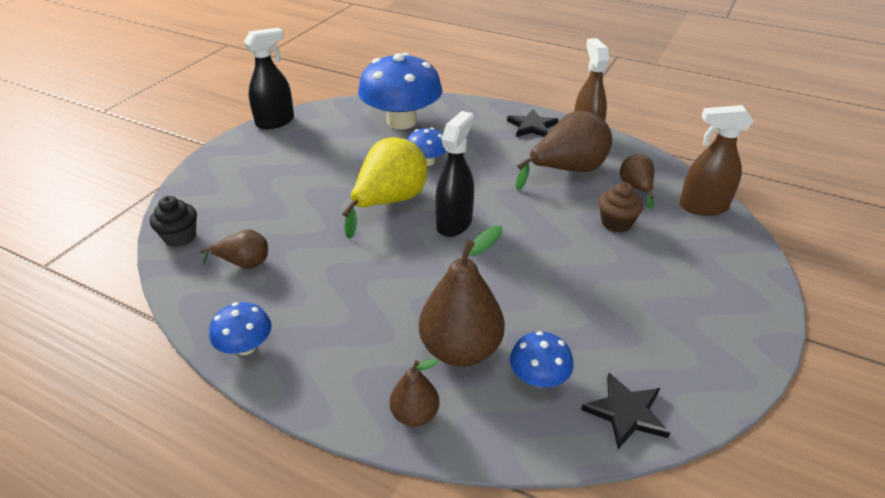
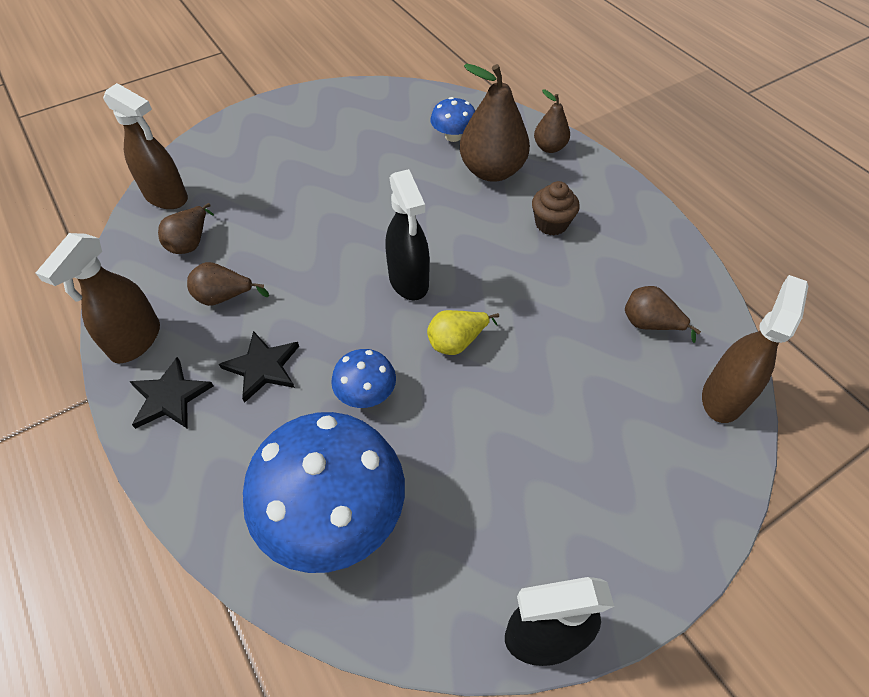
camera: 150 degrees left, 15 degrees up
black cupcake [150,196,197,247] -> brown spray bottle [702,275,808,423]
blue mushroom [209,302,271,355] -> none
yellow pear [342,137,428,239] -> yellow pear [427,310,499,355], size x0.54
black spray bottle [435,111,474,237] -> black spray bottle turned 75 degrees counterclockwise [385,169,430,300]
brown pear [516,111,612,190] -> brown pear [187,262,269,306], size x0.54
black star [581,373,670,449] -> black star moved to [219,331,299,403]
brown cupcake [599,182,643,233] -> brown cupcake moved to [532,181,580,235]

